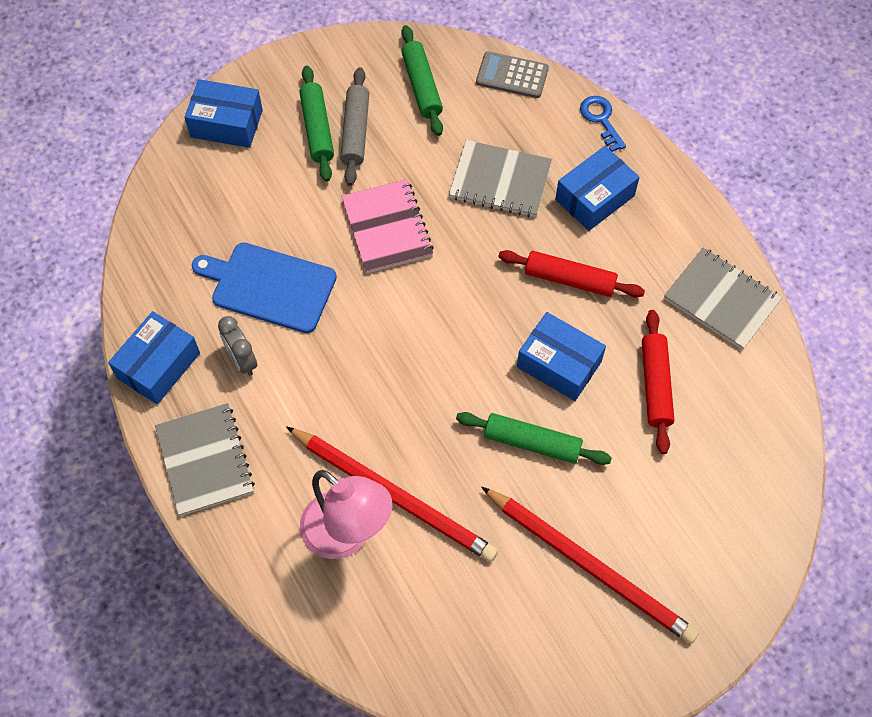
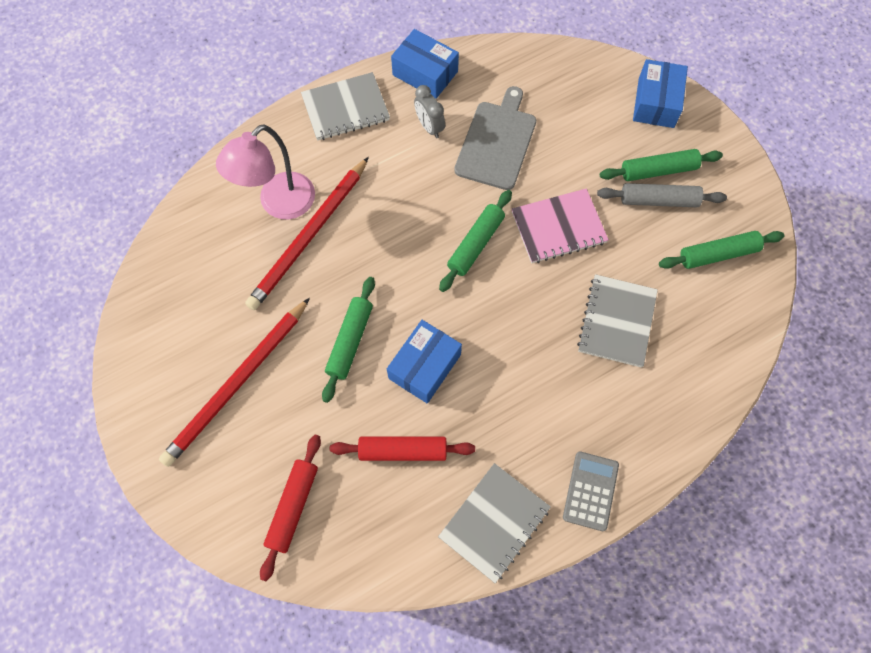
camera: 90 degrees right, 5 degrees up
blue cutting board [192,242,337,333] -> grey cutting board [454,86,536,190]
grey clock [218,316,257,376] -> grey clock turned 90 degrees counterclockwise [414,85,445,138]
grey calculator [476,51,549,98] -> grey calculator moved to [563,451,619,531]
red rolling pin [498,250,645,298] -> red rolling pin moved to [260,435,321,581]
blue box [555,146,640,231] -> none
blue key [580,96,626,152] -> none
none -> green rolling pin [439,190,512,292]

